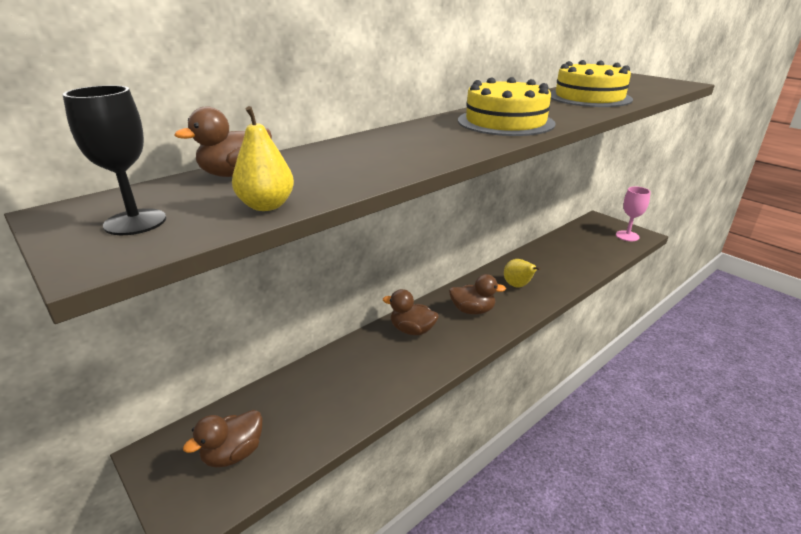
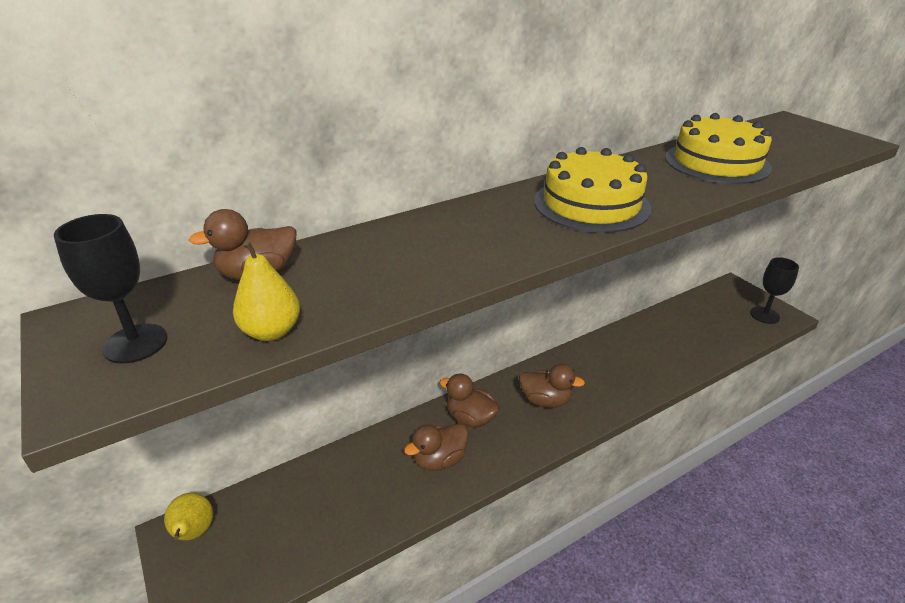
camera: 10 degrees right, 5 degrees up
brown duck [183,410,263,467] -> brown duck moved to [404,423,468,471]
yellow pear [504,259,541,288] -> yellow pear moved to [164,493,214,540]
pink goblet [616,186,651,241] -> black goblet [750,257,799,324]

